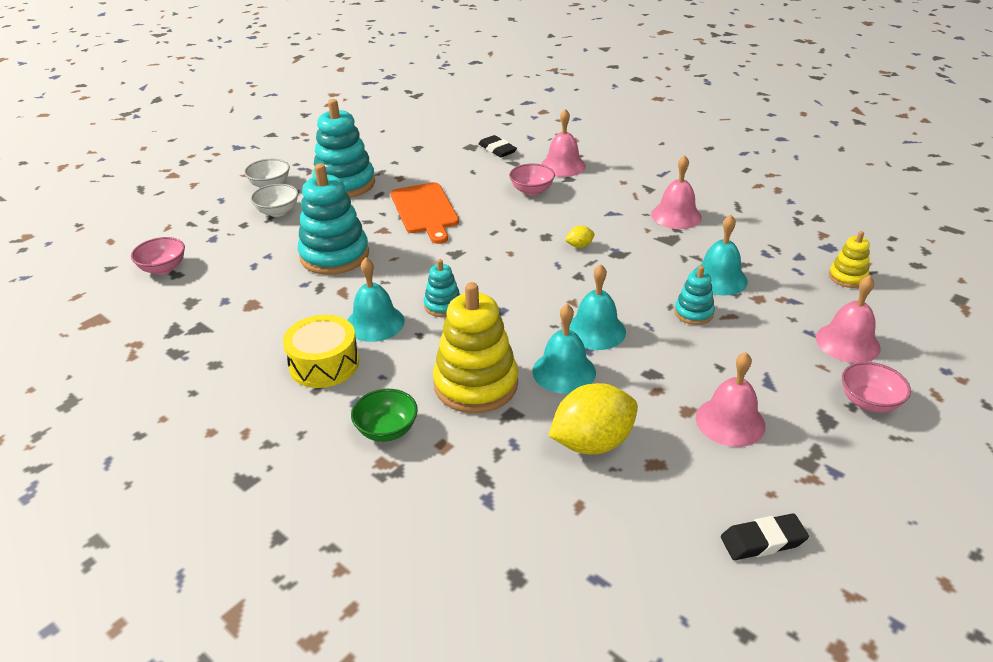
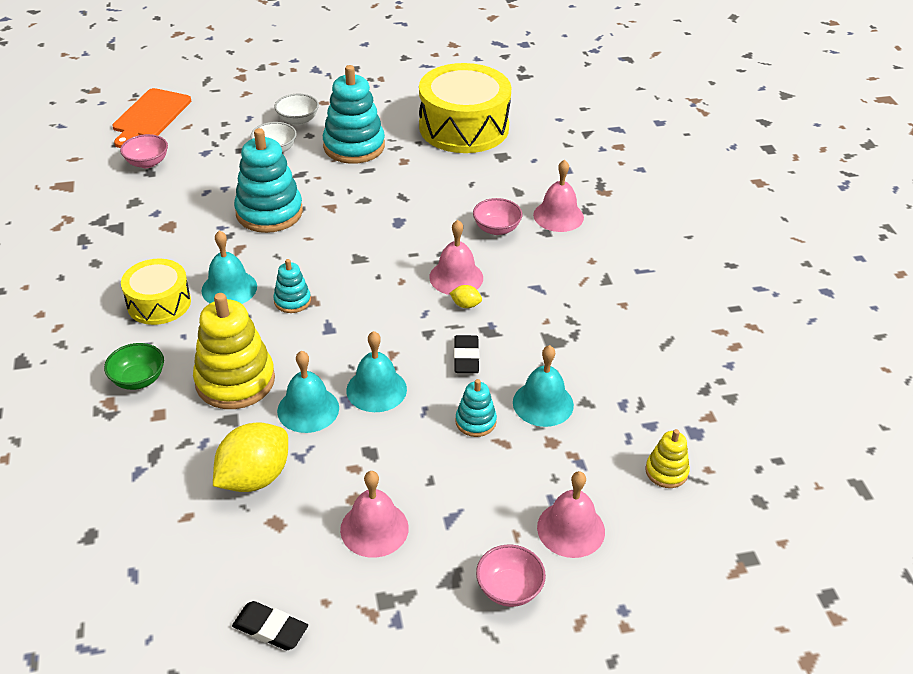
camera: 35 degrees right, 5 degrees up
orange cutting board [391,182,459,244] -> orange cutting board moved to [112,88,191,148]
black eraser [479,135,517,158] -> black eraser moved to [454,335,480,373]
yellow lemon [548,383,638,454] -> yellow lemon turned 60 degrees counterclockwise [213,422,288,492]
pink bell [651,155,702,229] -> pink bell moved to [429,220,483,295]
none -> yellow drum [419,63,512,153]

